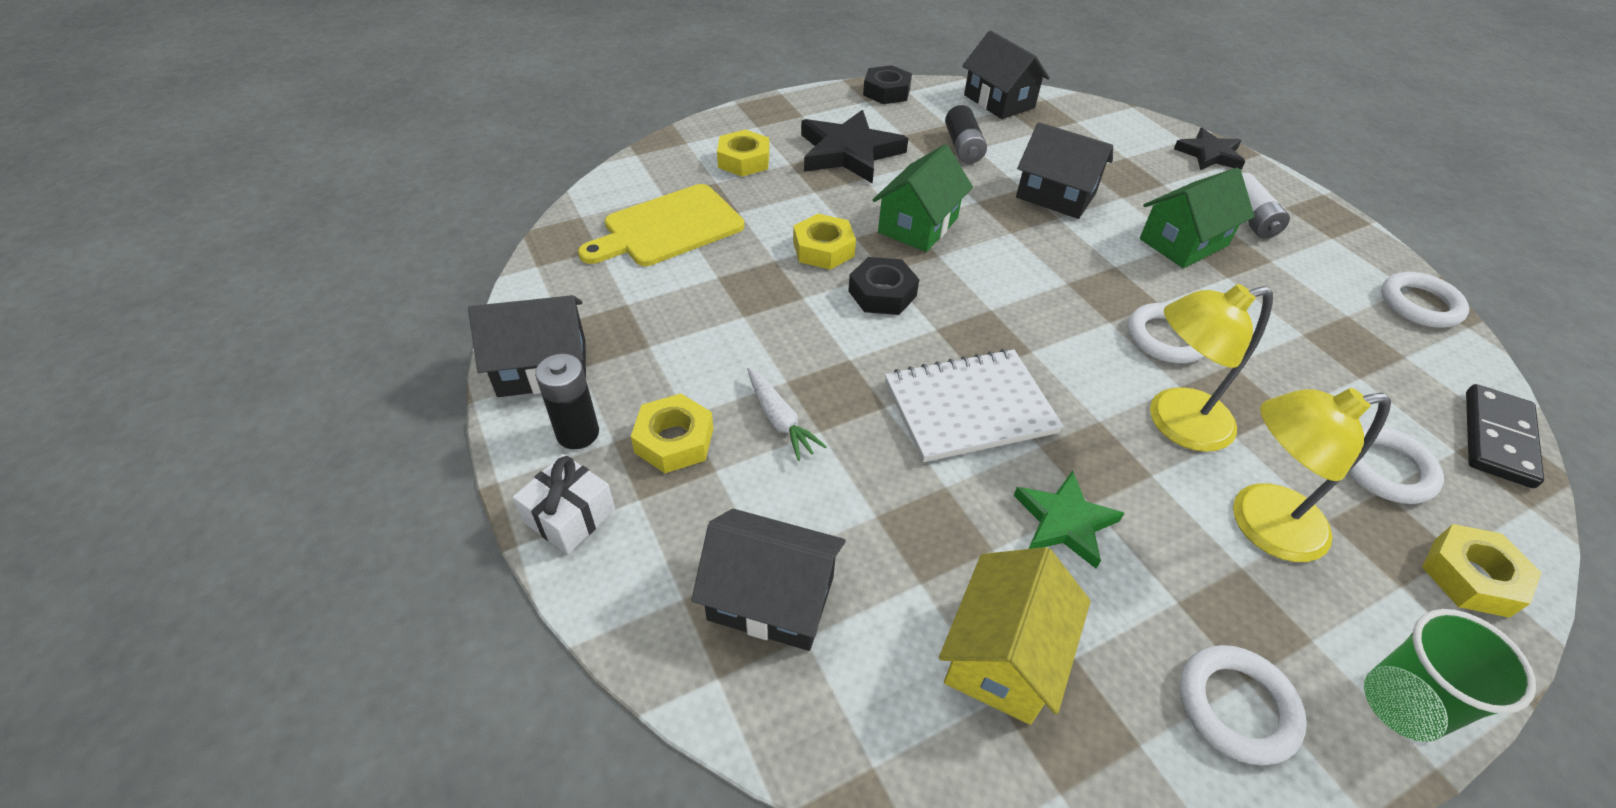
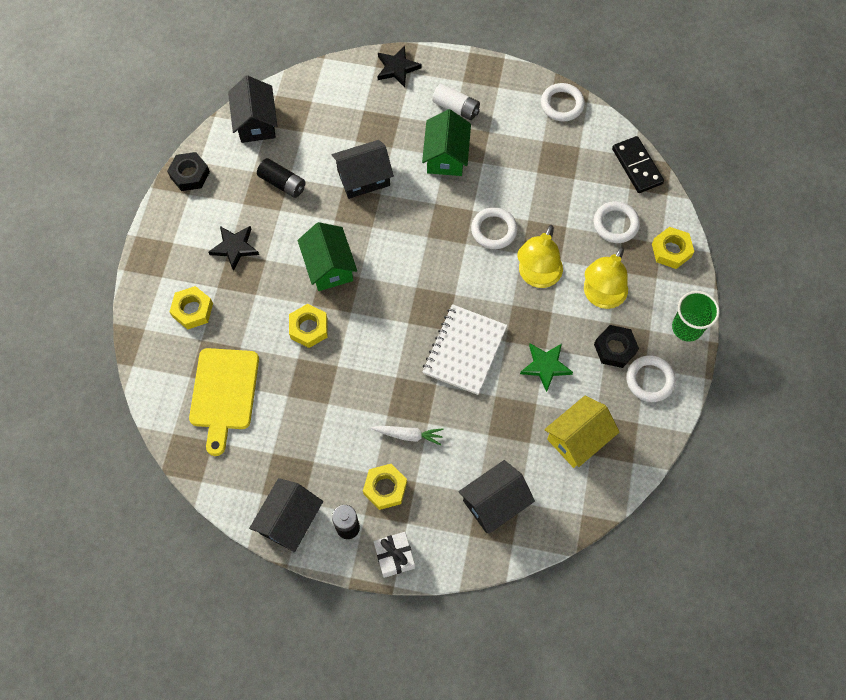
camera: 50 degrees left, 20 degrees up
black star [801,110,908,183] -> black star [209,226,259,271], size x0.62
black nut [848,257,919,315] -> black nut moved to [594,325,639,368]
yellow house [939,547,1091,725] -> yellow house turned 75 degrees clockwise [544,396,619,468]
black house [962,30,1050,119] -> black house turned 75 degrees clockwise [228,75,277,143]

